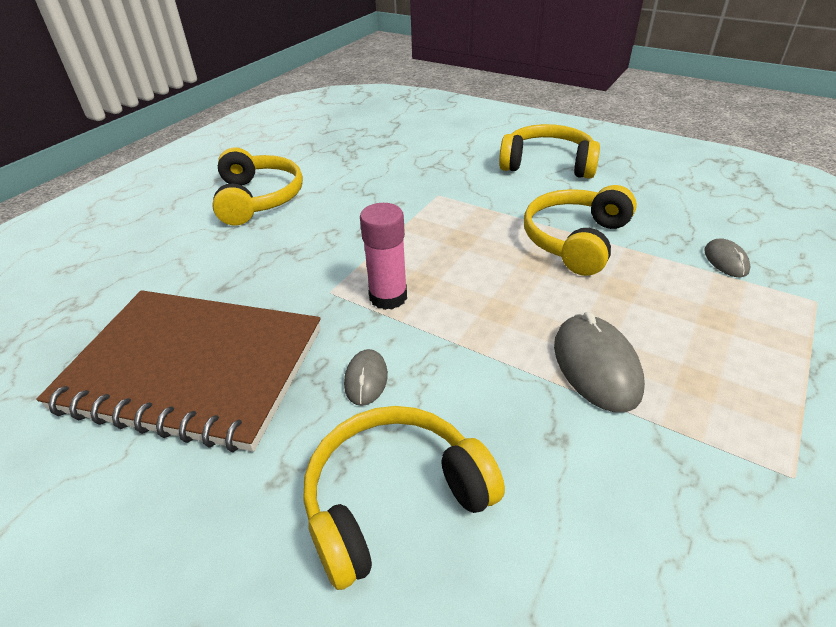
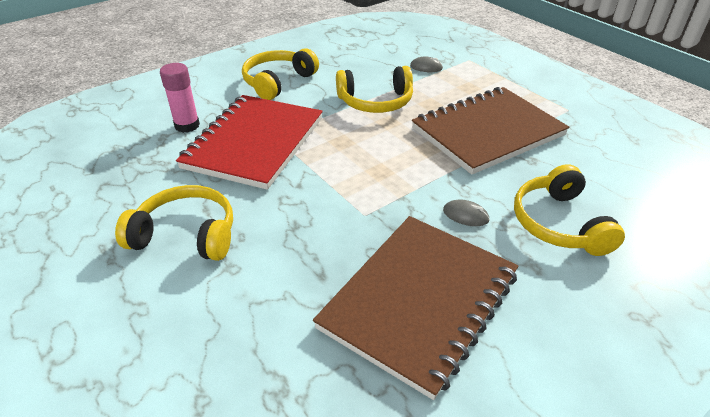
camera: 70 degrees left, 0 degrees up
pink glue stick [360,203,407,310] -> pink glue stick moved to [160,63,200,133]
yellow headphones [524,185,637,276] -> yellow headphones turned 60 degrees counterclockwise [336,66,413,113]
grey mouse [554,312,645,412] -> brown notebook [412,87,569,175]
none -> red notebook [176,95,323,190]

